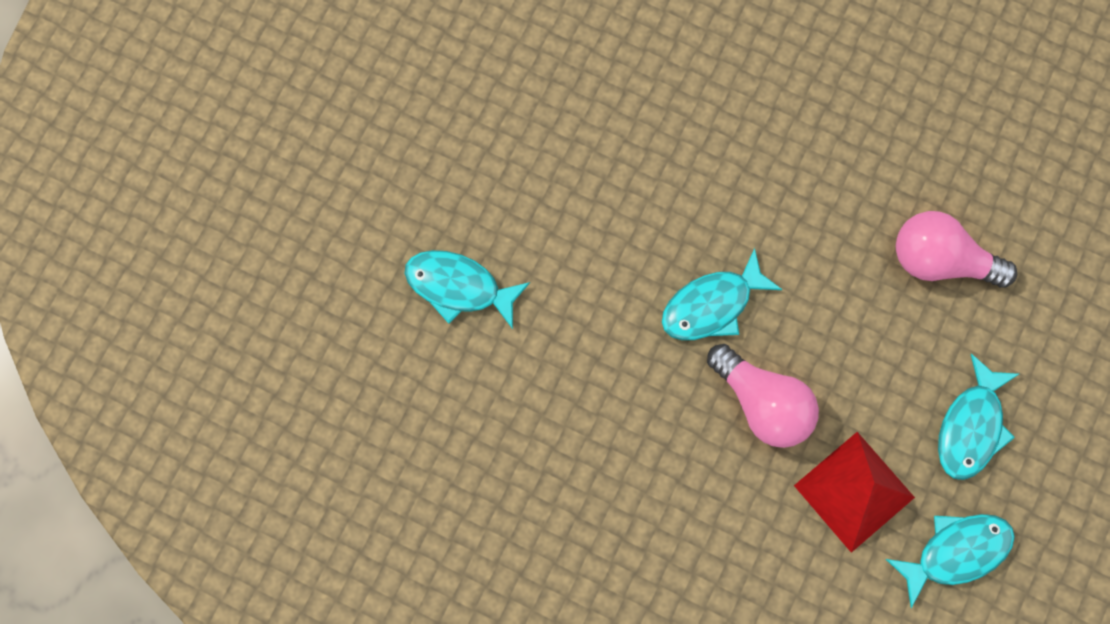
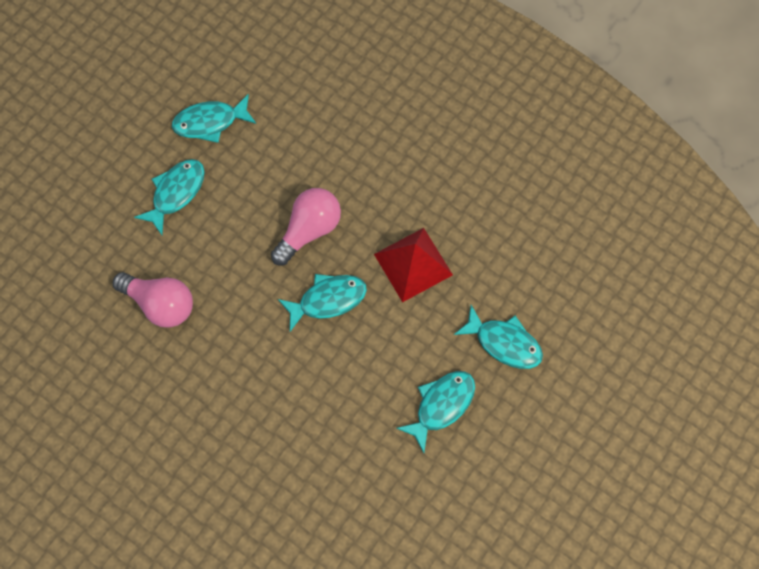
camera: 170 degrees left, 5 degrees down
pink light bulb [707,344,819,448] -> pink light bulb turned 75 degrees clockwise [271,188,341,265]
red pyramid [794,432,915,553] -> red pyramid moved to [374,228,453,302]
none -> turquoise fish [396,371,475,453]

